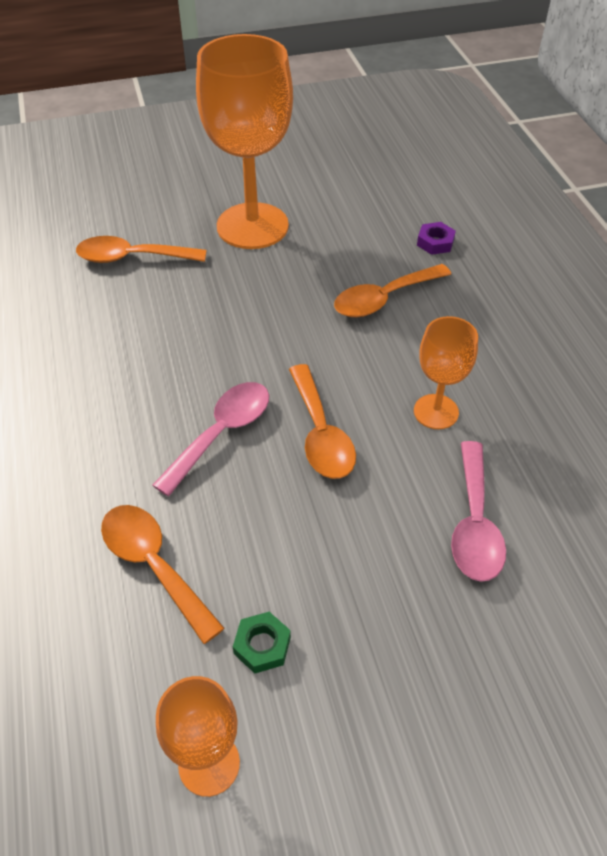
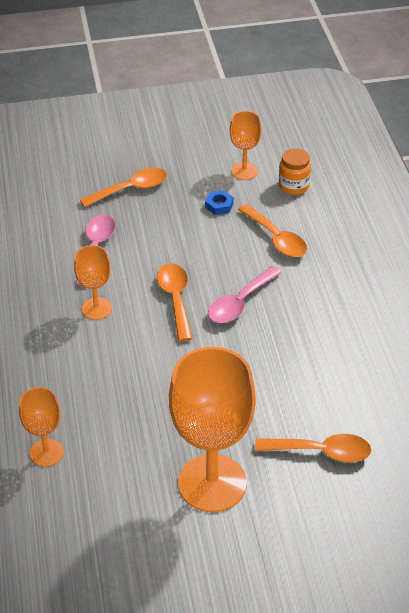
camera: 175 degrees left, 5 degrees down
green nut [233,612,291,674] -> blue nut [205,190,234,215]
orange spoon [334,264,451,317] -> orange spoon moved to [80,168,167,207]
purple nut [417,222,456,255] -> orange goblet [19,387,64,467]
none -> orange jar [279,148,311,195]

